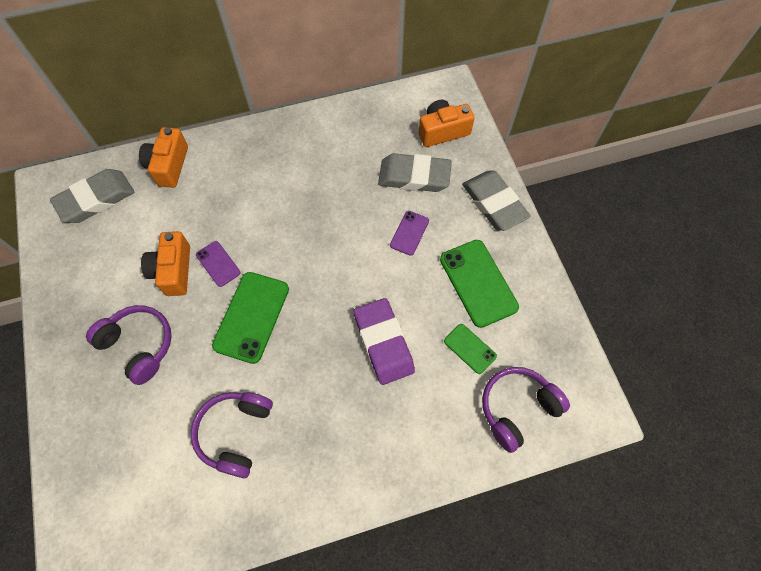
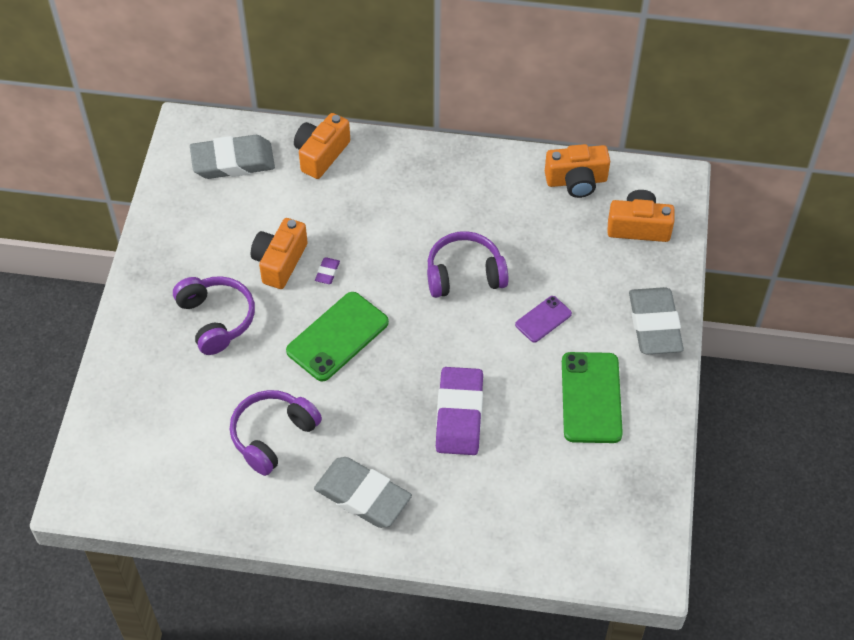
camera: 25 degrees right, 10 degrees down
purple phone [196,241,240,287] -> purple eraser [315,257,340,284]
grey eraser [378,153,452,192] -> grey eraser moved to [314,457,412,528]
green phone [444,324,497,374] -> none
purple headphones [482,367,570,453] -> purple headphones moved to [427,231,509,298]
none -> orange camera [545,144,610,198]

